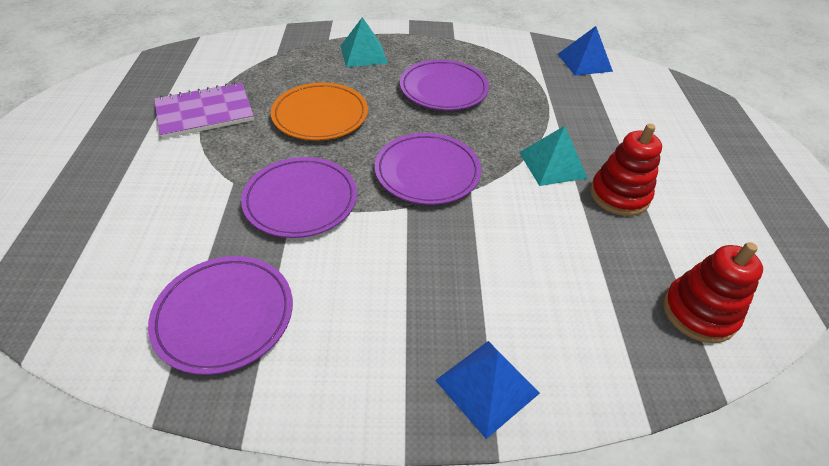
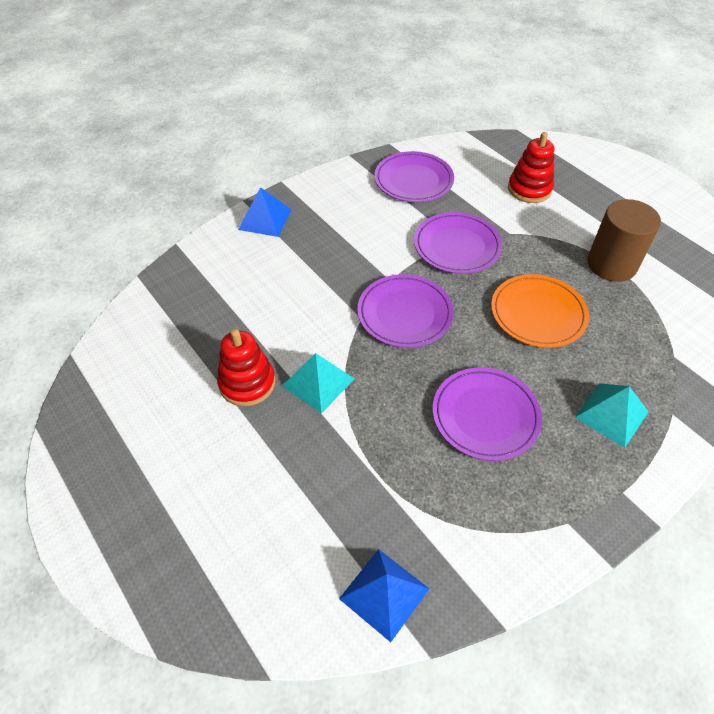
camera: 145 degrees right, 5 degrees up
purple notebook [154,82,254,139] -> brown cylinder [587,199,661,282]
red stacking toy [663,242,763,343] -> red stacking toy moved to [508,132,554,203]

